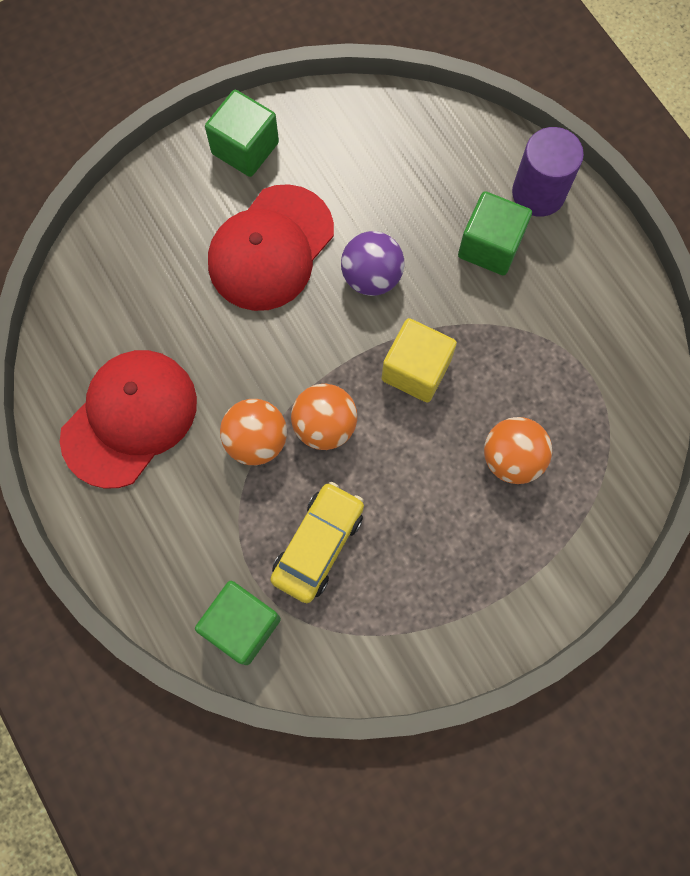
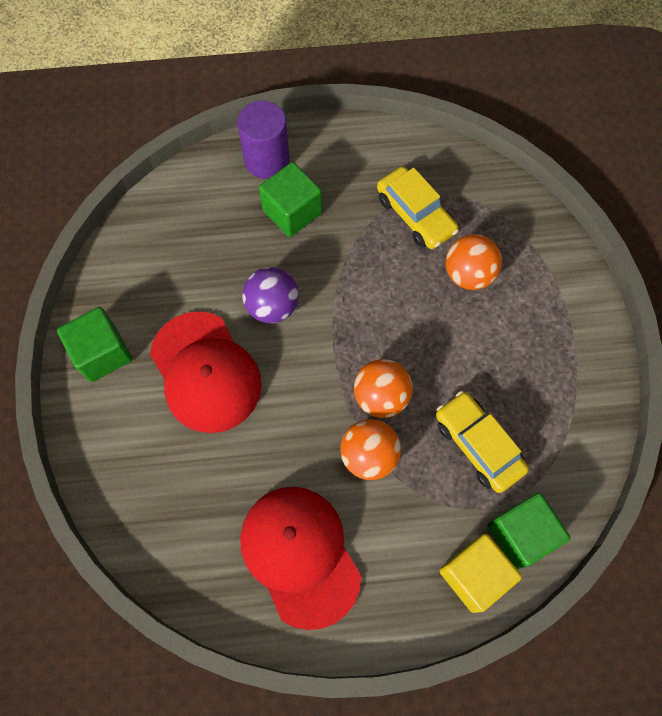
camera: 65 degrees left, 5 degrees down
yellow cube [381,318,457,403] -> yellow cube moved to [440,534,522,613]
none -> yellow car [377,167,459,249]

